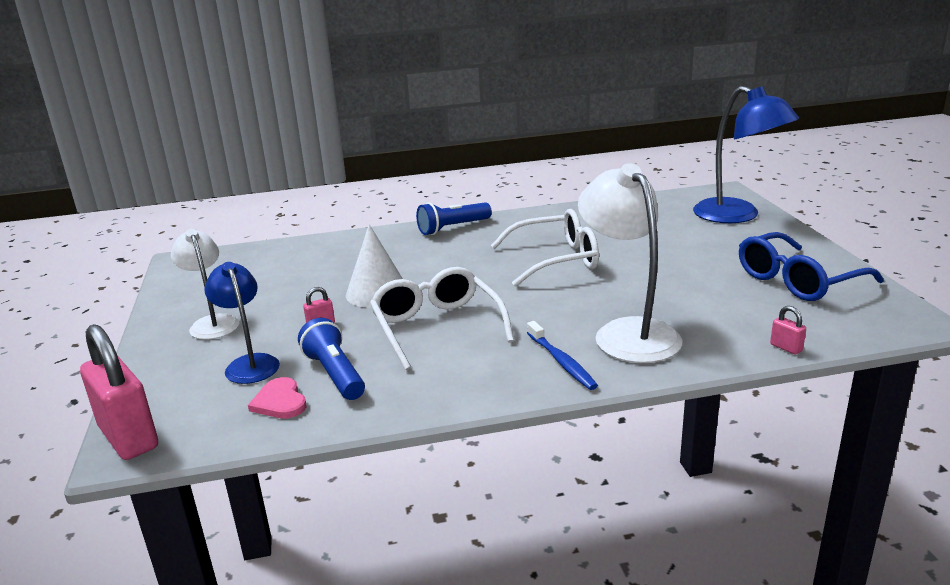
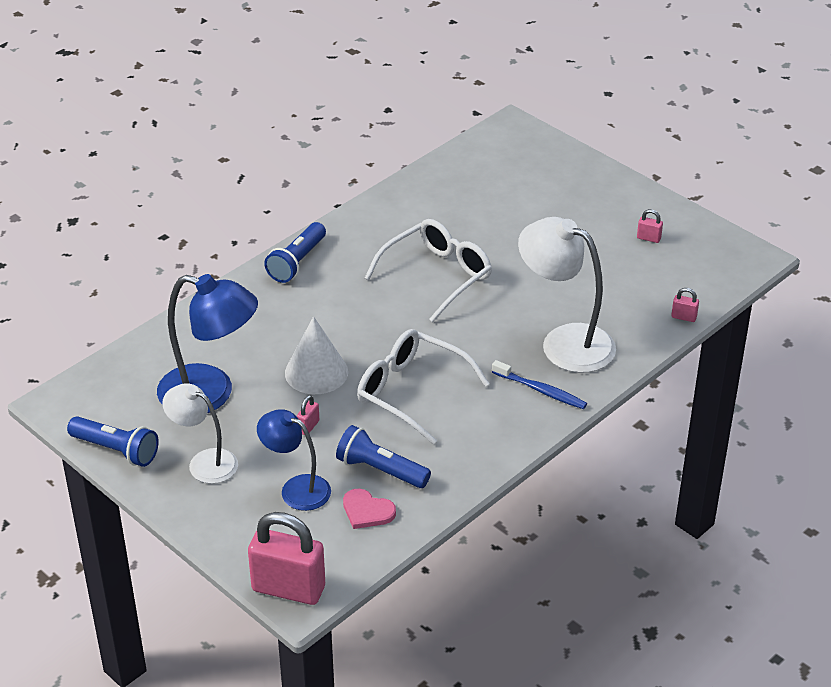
camera: 35 degrees left, 15 degrees up
blue lamp [693,86,799,223] -> blue lamp moved to [157,274,258,413]
blue glasses [739,232,884,301] -> pink padlock [637,209,663,243]
none -> blue flashlight [67,416,159,467]

